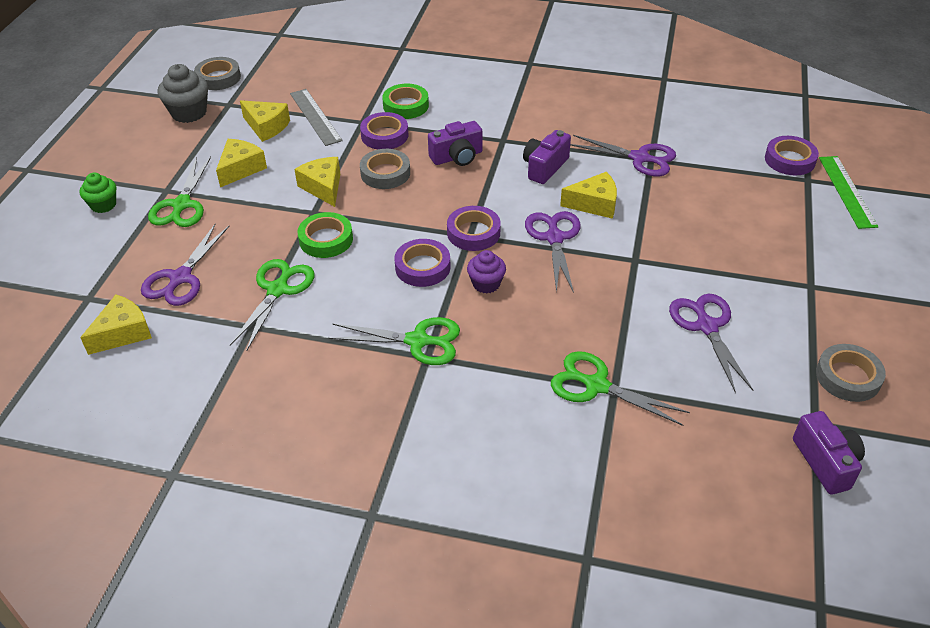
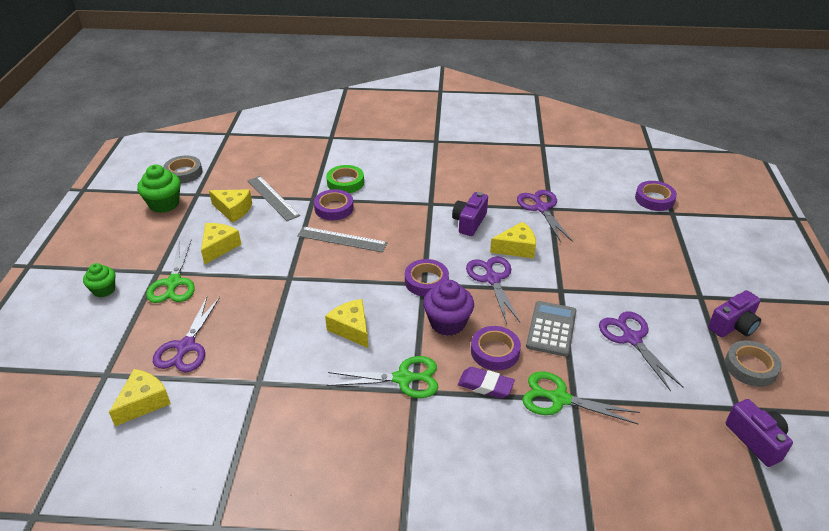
camera: 10 degrees left, 5 degrees down
grey cupcake [158,64,208,123] -> green cupcake [137,165,181,213]
green scissors [230,259,315,351] -> none
yellow cheese [294,157,340,207] -> yellow cheese moved to [325,299,368,348]
green tape [297,212,353,258] -> none
grey tape [360,149,410,189] -> grey ruler [297,226,388,252]
purple tape [395,239,451,287] -> purple tape moved to [471,326,521,371]
purple camera [428,121,483,166] -> purple camera moved to [708,290,761,337]
purple cupcake [467,250,506,294] -> purple cupcake [423,280,474,336], size x1.56
purple scissors [570,135,676,176] -> purple scissors turned 120 degrees counterclockwise [517,190,573,242]
green ruler [819,156,879,229] -> none
none -> purple eraser [458,367,515,398]
none -> grey calculator [526,301,577,357]

